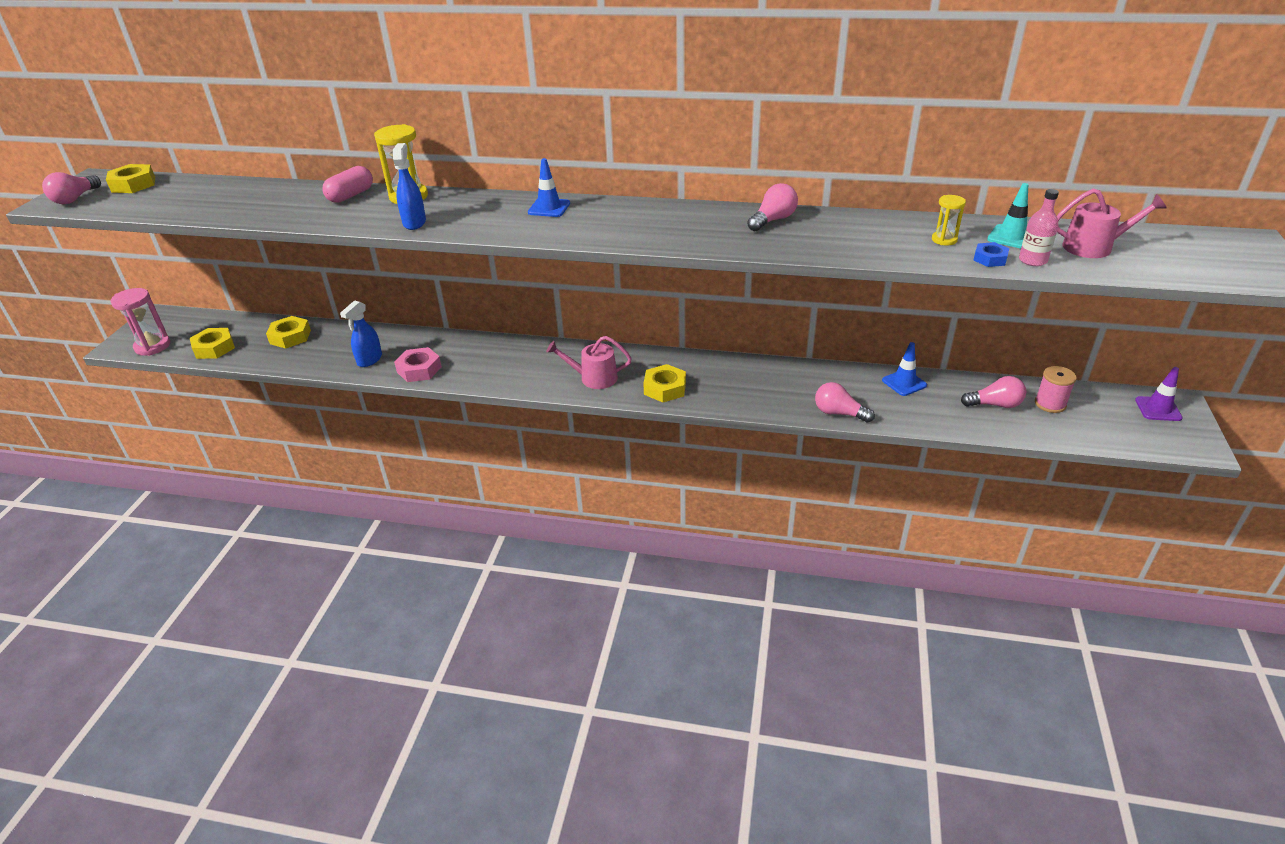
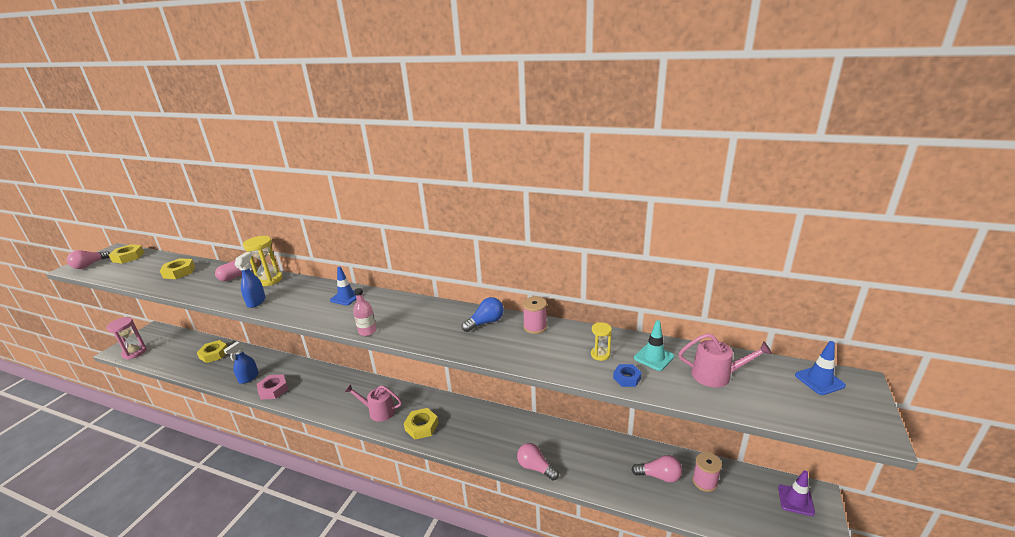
camera: 10 degrees right, 10 degrees down
yellow nut [190,328,235,359] -> yellow nut moved to [160,258,195,279]
pink light bulb [747,183,798,231] -> blue light bulb [462,297,504,332]
blue traffic cone [882,342,927,396] -> blue traffic cone moved to [795,341,846,395]
pink bottle [1019,189,1059,266] -> pink bottle moved to [353,288,377,336]
none -> pink spool [522,297,547,334]

